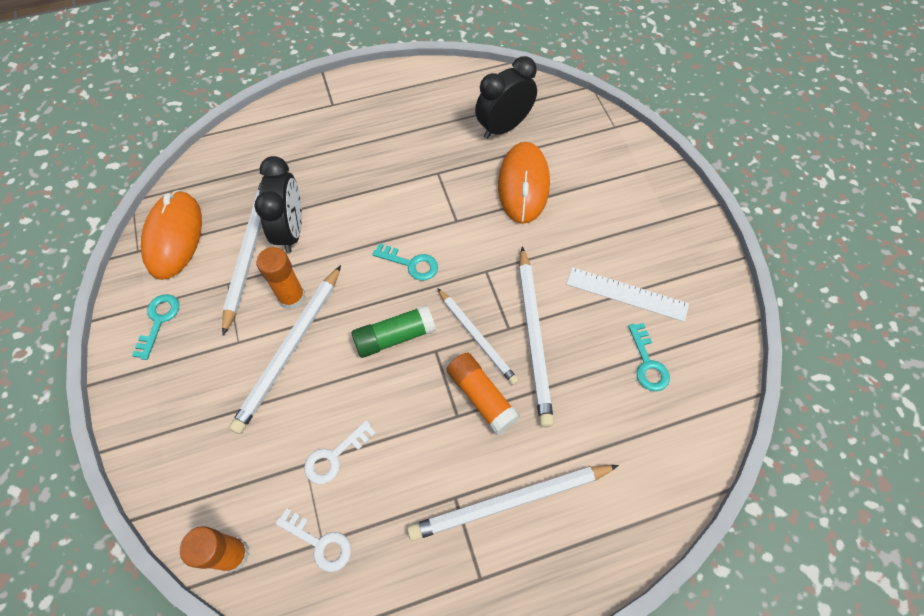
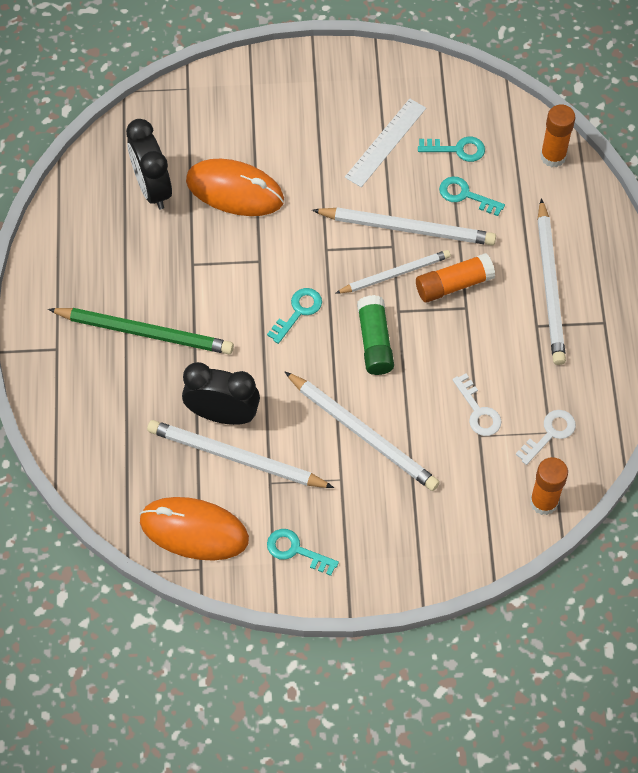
camera: 75 degrees left, 0 degrees up
orange glue stick [256,247,306,310] -> orange glue stick moved to [540,105,575,167]
none -> green pencil [48,308,234,354]
none -> turquoise key [439,177,505,216]

